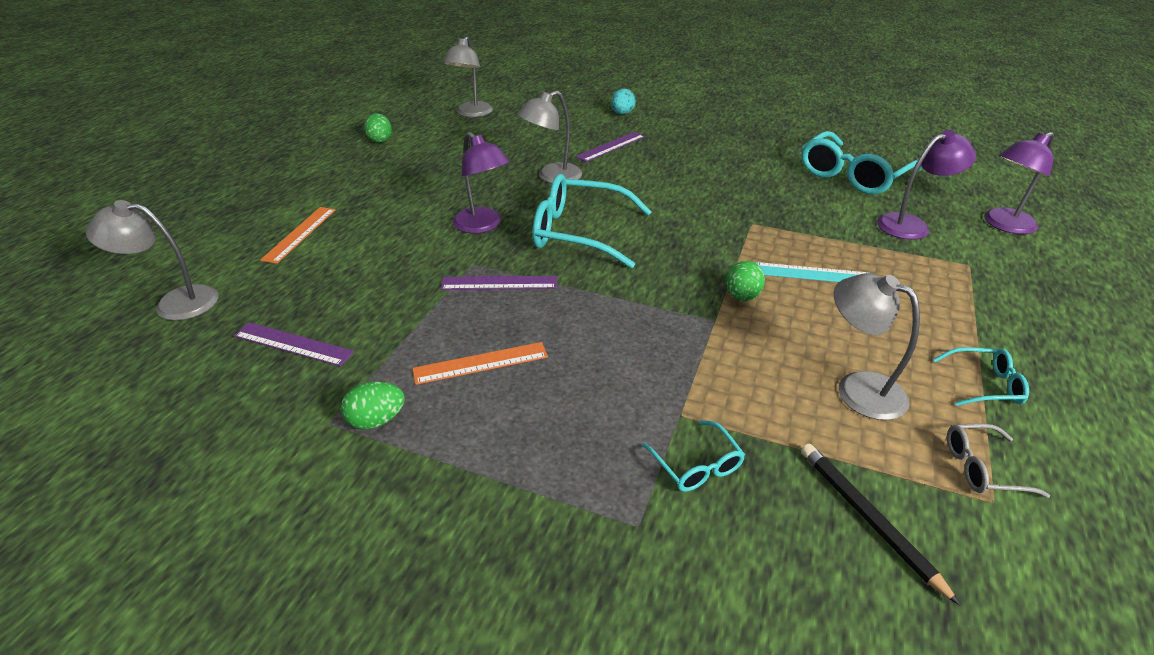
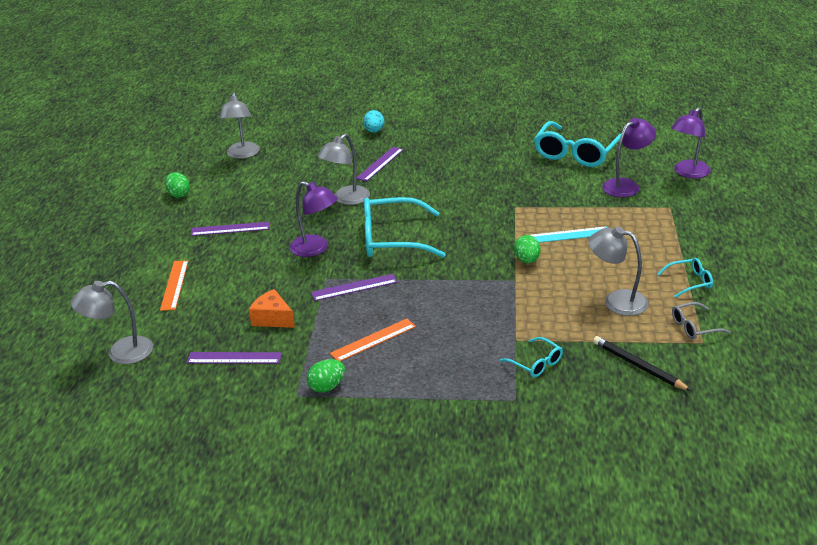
camera: 15 degrees left, 5 degrees down
none -> purple ruler [191,222,270,236]
none -> orange cheese [249,289,295,328]

